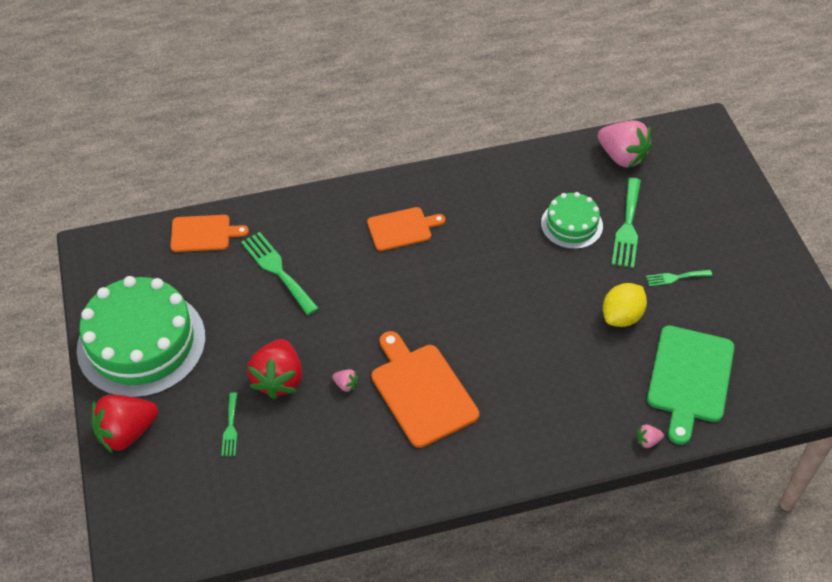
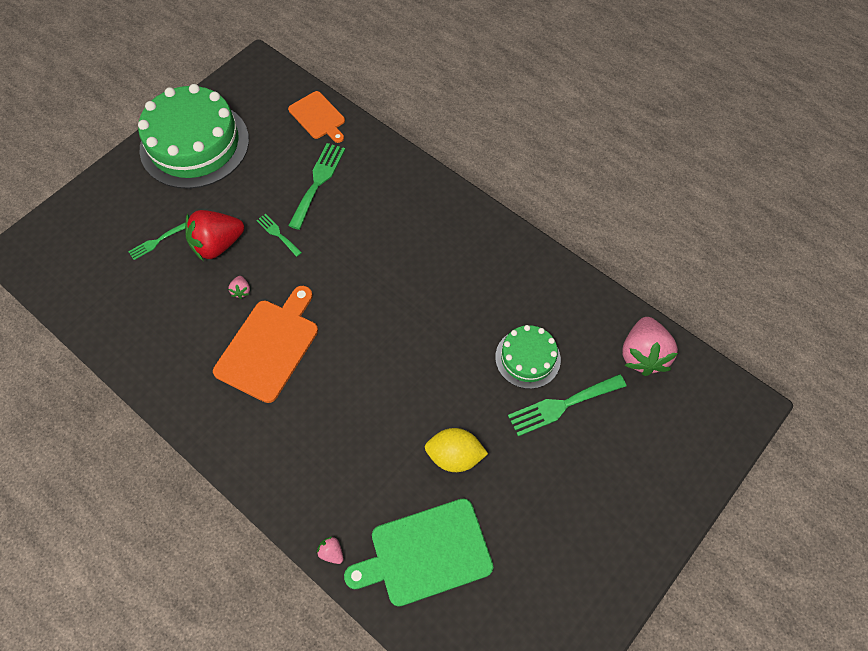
camera: 55 degrees right, 10 degrees up
red strawberry [91,395,158,453] -> none
orange cutting board [367,207,446,251] -> none
green fork [646,270,712,286] -> green fork moved to [256,214,302,257]

